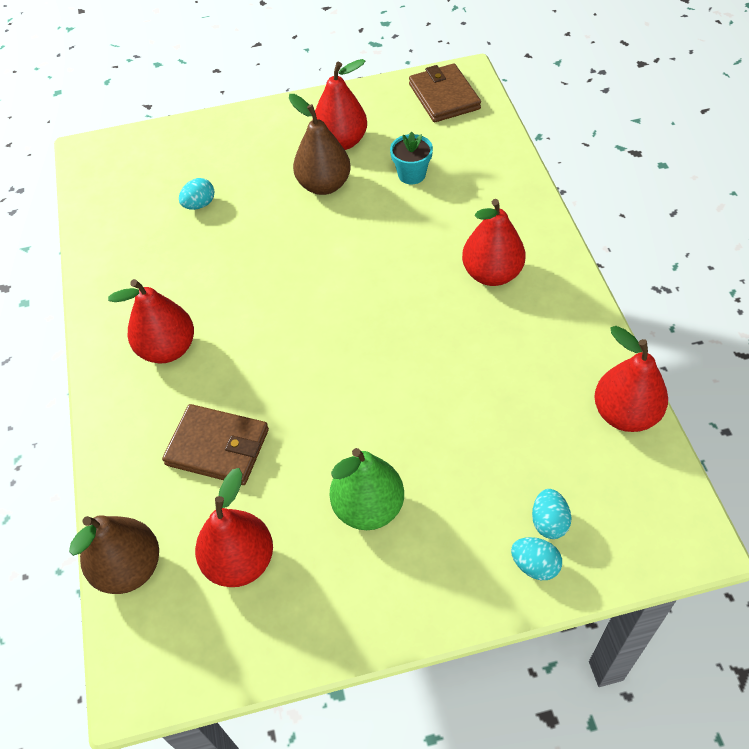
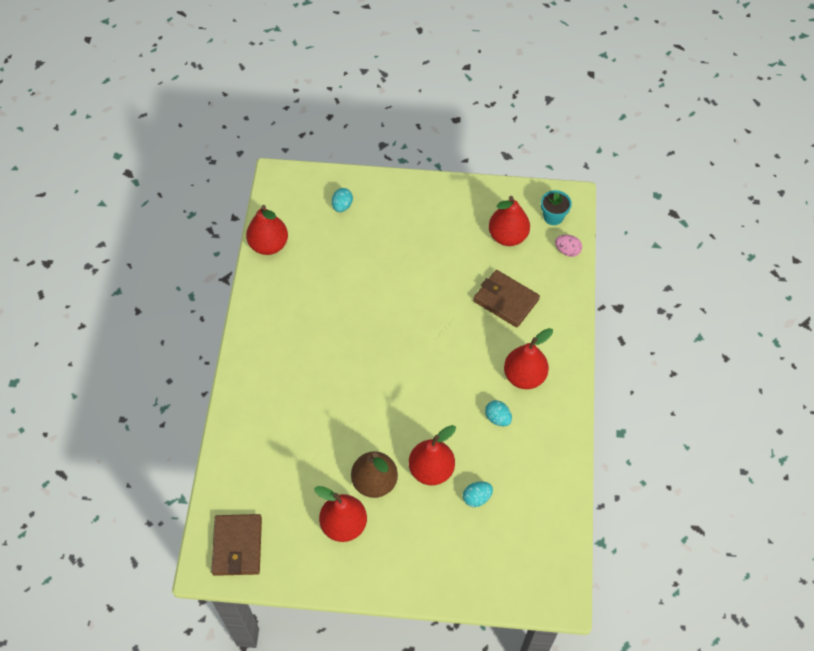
camera: 165 degrees left, 5 degrees up
brown pear [69,515,159,594] -> pink egg [555,235,582,257]
green pear [330,448,404,530] -> none
turquoise flower pot [390,132,433,184] -> turquoise flower pot moved to [541,190,572,225]
red pear [462,199,525,286] -> red pear moved to [409,425,456,486]
turquoise egg [511,537,562,580] -> turquoise egg moved to [485,400,512,426]

